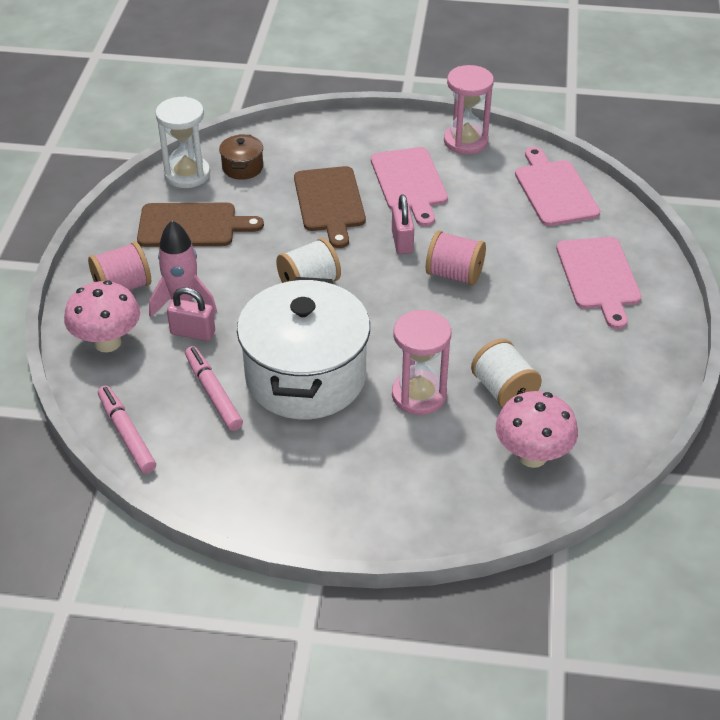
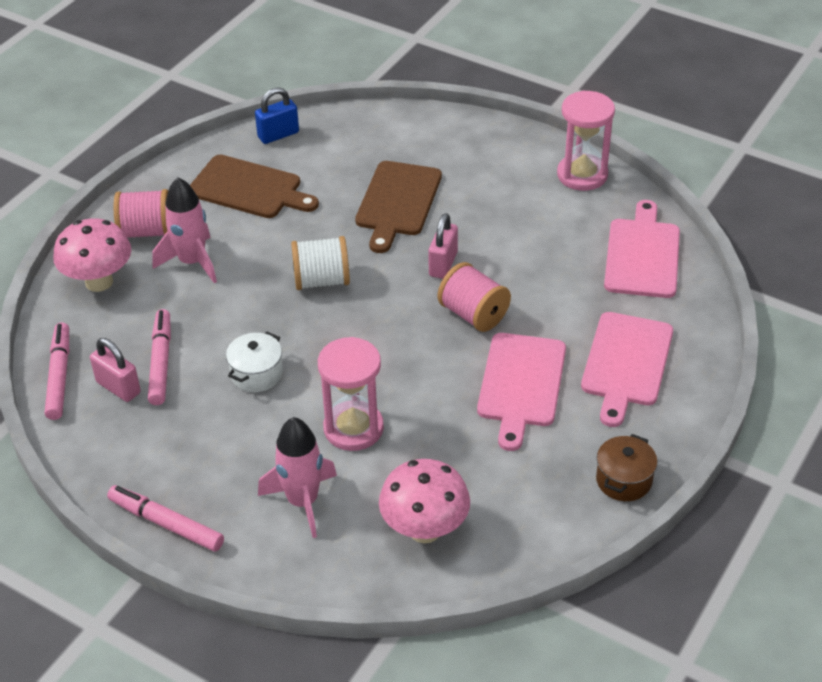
camera: 25 degrees right, 0 degrees up
white hourglass [155,97,210,188] -> blue padlock [255,87,299,144]
pink padlock [167,287,215,341] -> pink padlock moved to [90,338,141,402]
brown pot [219,134,263,180] -> brown pot moved to [596,434,657,501]
white pot [237,277,370,419] -> white pot [226,332,283,392], size x0.40
pink cutting board [371,147,448,226] -> pink cutting board moved to [477,333,566,451]
white spool [471,339,542,408] -> none
none -> pink marker [107,485,224,552]
none -> pink rocket [258,417,337,538]

